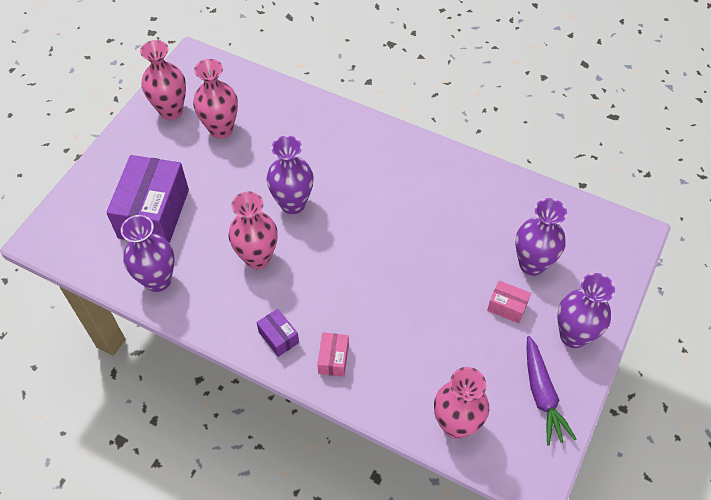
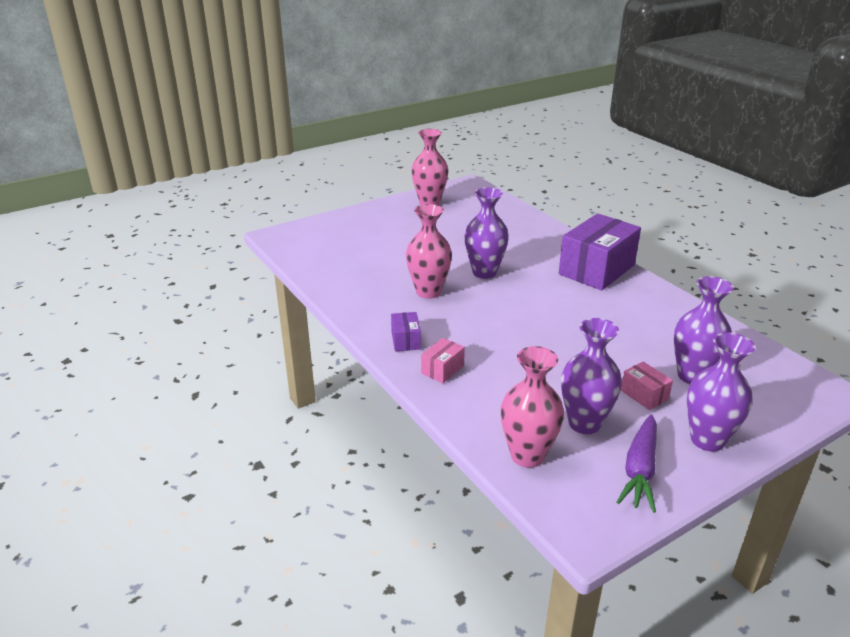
camera: 30 degrees right, 25 degrees down
purple box [106,155,189,243] -> purple box moved to [559,213,641,291]
purple vase [121,215,174,292] -> purple vase moved to [561,318,622,434]
pink vase [193,59,238,139] -> none

